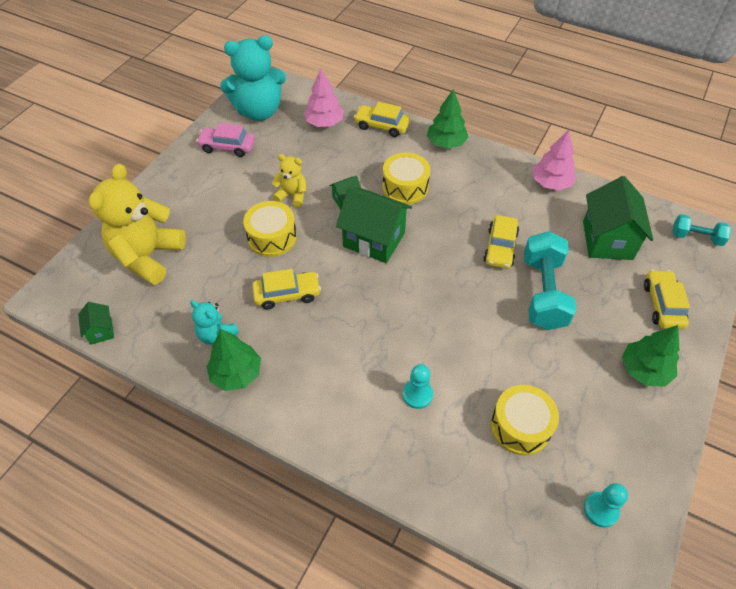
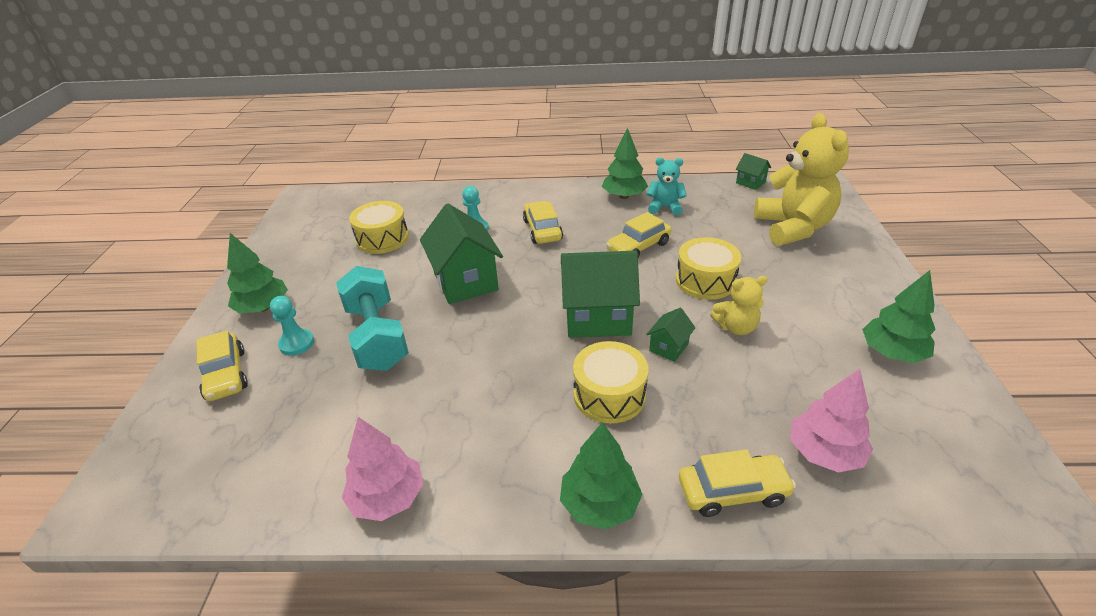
camera: 155 degrees right, 15 degrees down
pink car [196,123,255,157] -> green tree [862,270,936,363]
turquoise teddy bear [220,35,286,121] -> none
yellow car [484,215,519,269] -> yellow car moved to [523,201,563,244]
green house [583,176,653,260] -> green house moved to [420,204,503,304]
turquoise pawn [584,483,628,528] -> turquoise pawn moved to [270,296,314,356]
turquoise dumbbell [672,214,731,246] -> none

